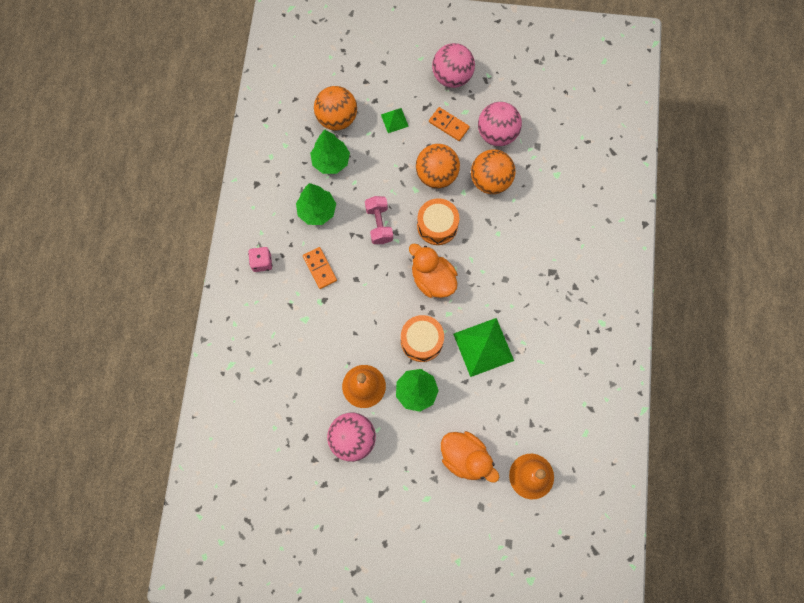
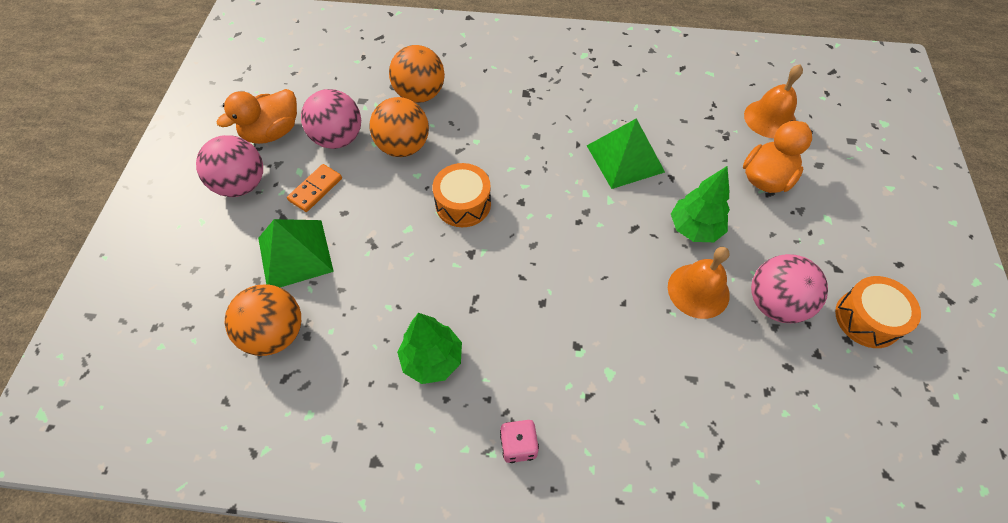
camera: 90 degrees left, 15 degrees down
orange domino [303,247,337,289] -> none
green tree [310,129,350,174] -> none
pink dumbbell [365,196,393,244] -> none
green pyramid [381,108,409,133] -> green pyramid [258,219,334,287], size x1.98
orange drum [401,315,444,362] -> orange drum moved to [835,276,921,348]
orange duck [409,243,457,298] -> orange duck moved to [217,89,297,144]
orange ball [416,144,460,188] -> orange ball moved to [389,45,445,103]

